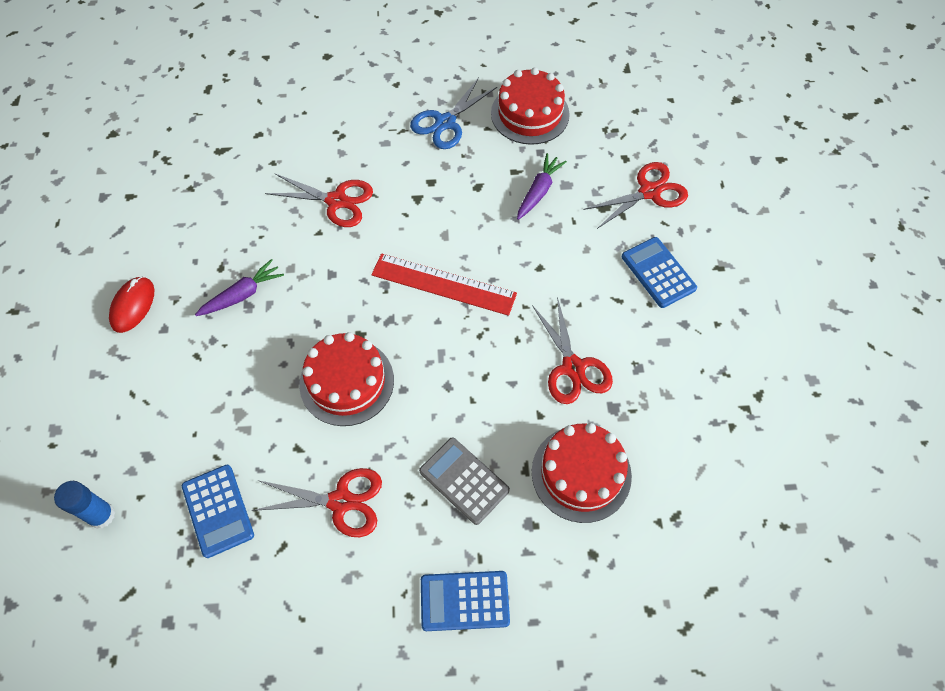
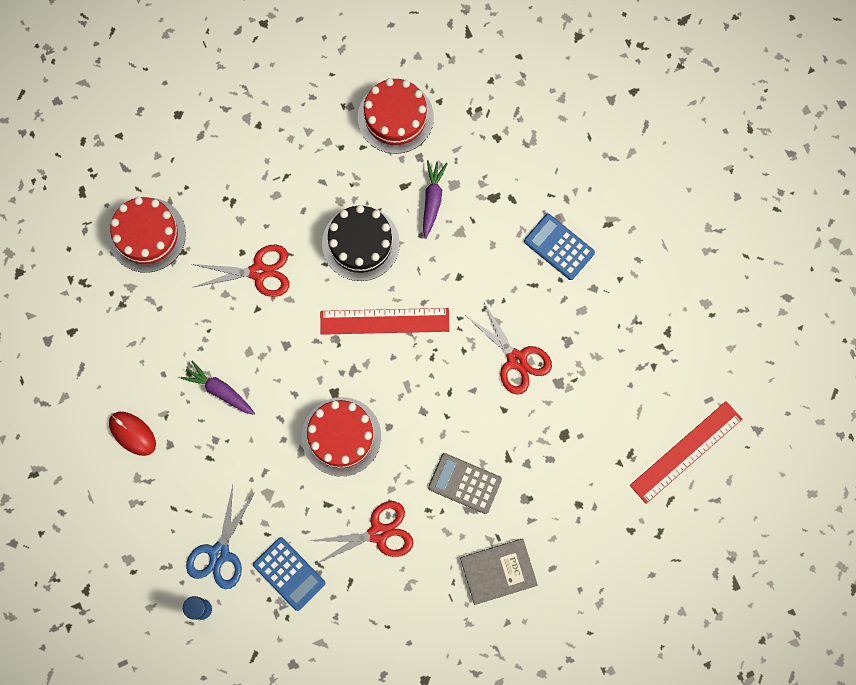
camera: 20 degrees left, 15 degrees up
red mouse [109,276,155,333] -> red mouse turned 45 degrees counterclockwise [109,412,156,456]
purple carrot [195,259,284,316] -> purple carrot turned 90 degrees counterclockwise [181,360,255,415]
blue scissors [410,78,497,149] -> blue scissors moved to [186,485,255,589]
blue calculator [421,571,510,631] -> grey book [460,538,538,605]
red cake [532,423,632,523] -> red cake moved to [108,197,186,273]
red scissors [583,162,688,229] -> none
none -> black cake [322,205,400,281]
none -> red ruler [630,401,742,504]

